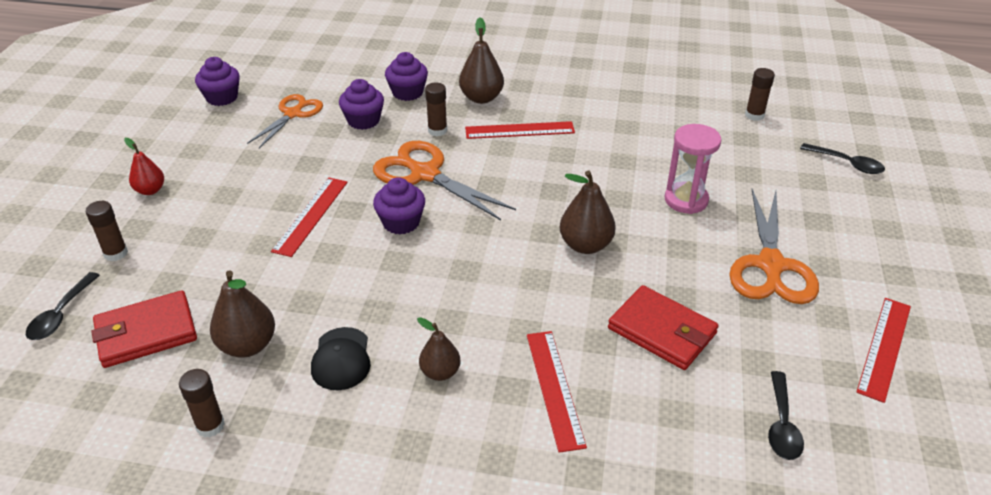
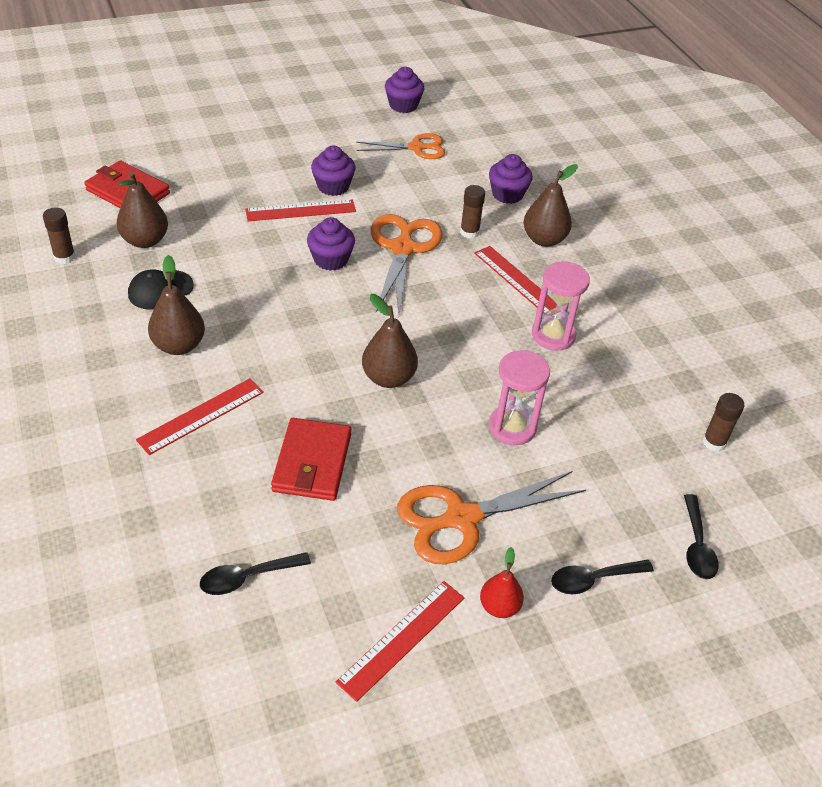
camera: 55 degrees right, 5 degrees up
black spoon [26,272,100,340] -> black spoon moved to [551,560,654,594]
brown glue stick [86,201,128,261] -> none
red pear [124,138,164,195] -> red pear moved to [480,547,524,618]
purple cupcake [339,79,384,130] -> purple cupcake moved to [311,146,356,196]
brown pear [417,317,461,381] -> brown pear [148,255,205,355], size x1.55
red ruler [856,298,911,403] -> red ruler turned 45 degrees counterclockwise [336,581,464,702]
none -> pink hourglass [532,261,590,351]

